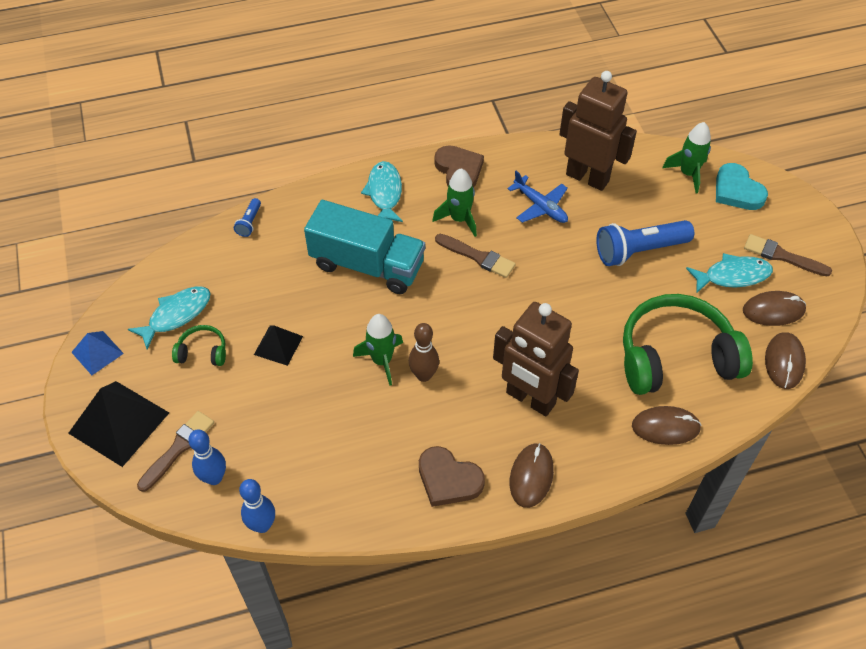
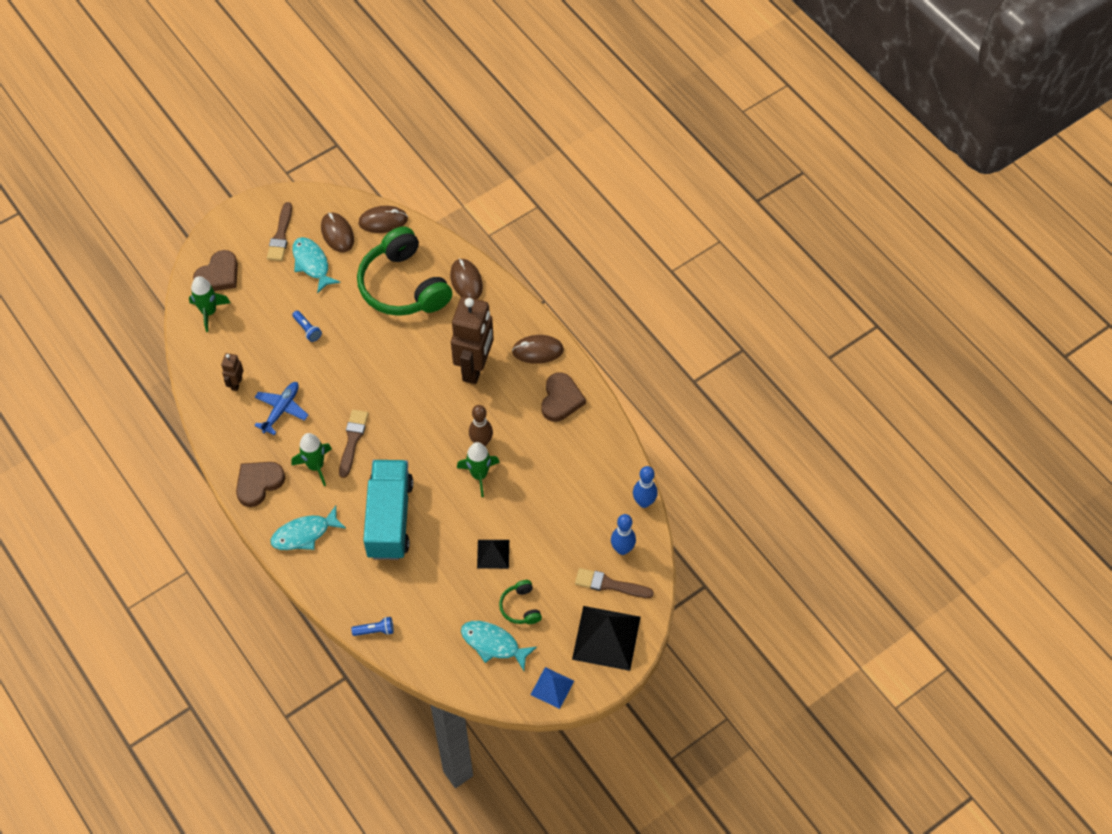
camera: 110 degrees left, 5 degrees up
brown robot [559,71,637,191] -> brown robot [221,353,244,391], size x0.45
blue flashlight [596,220,694,266] -> blue flashlight [292,311,322,342], size x0.47
turquoise heart [716,163,768,210] -> brown heart [193,250,238,291]

